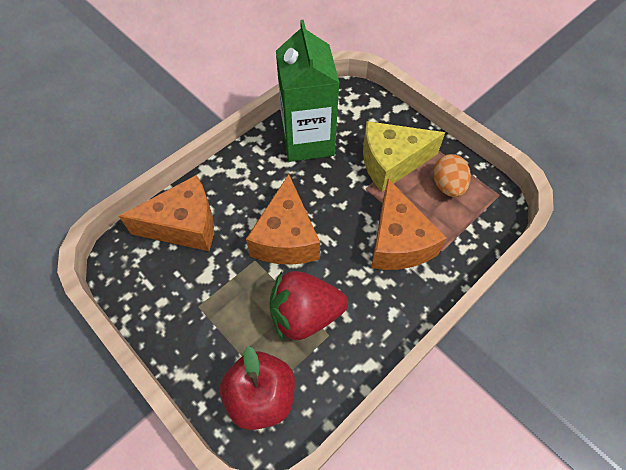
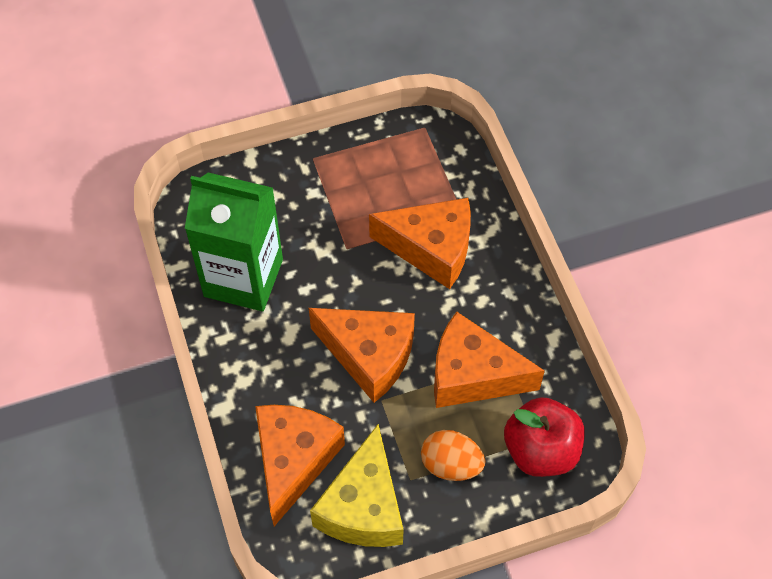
camera: 65 degrees left, 0 degrees up
red strawberry [270,271,348,341] -> orange cheese [434,312,545,408]
yellow cheese [363,121,445,192] -> yellow cheese moved to [310,424,404,547]
orange egg [433,154,471,197] -> orange egg moved to [421,430,486,481]

